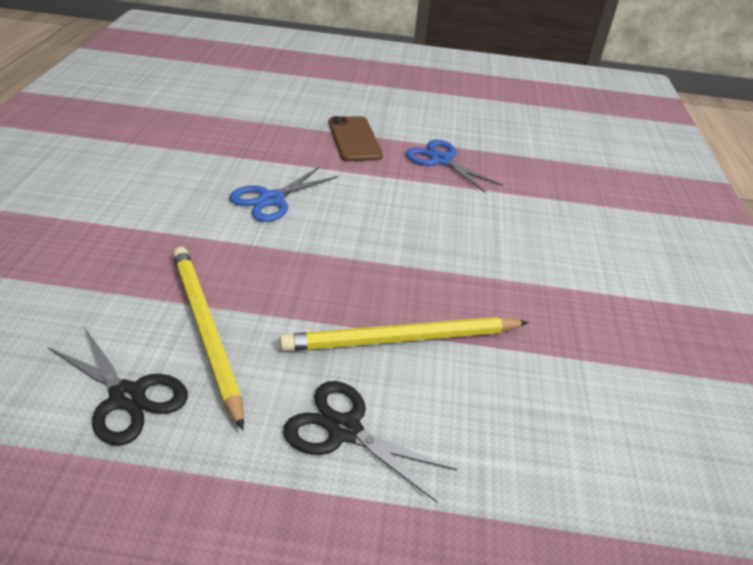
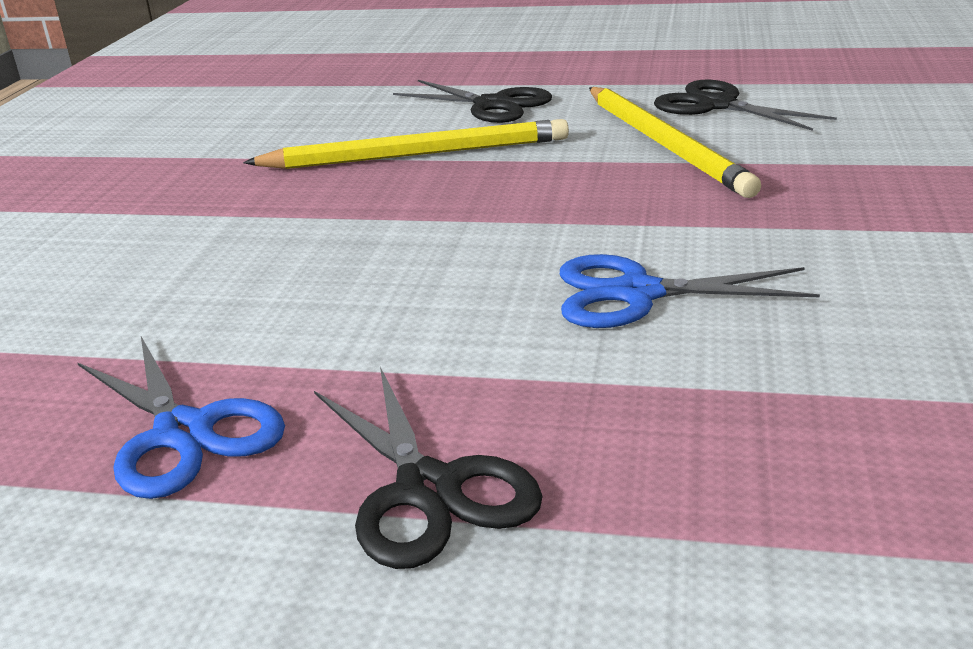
camera: 170 degrees left, 10 degrees down
blue scissors [229,167,338,222] -> blue scissors turned 135 degrees counterclockwise [560,254,820,328]
brown phone [329,116,383,162] -> black scissors [314,367,543,569]

